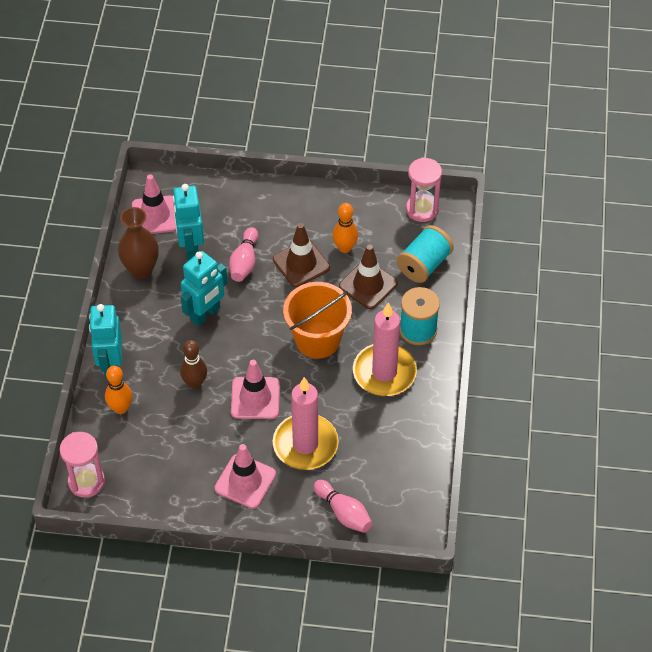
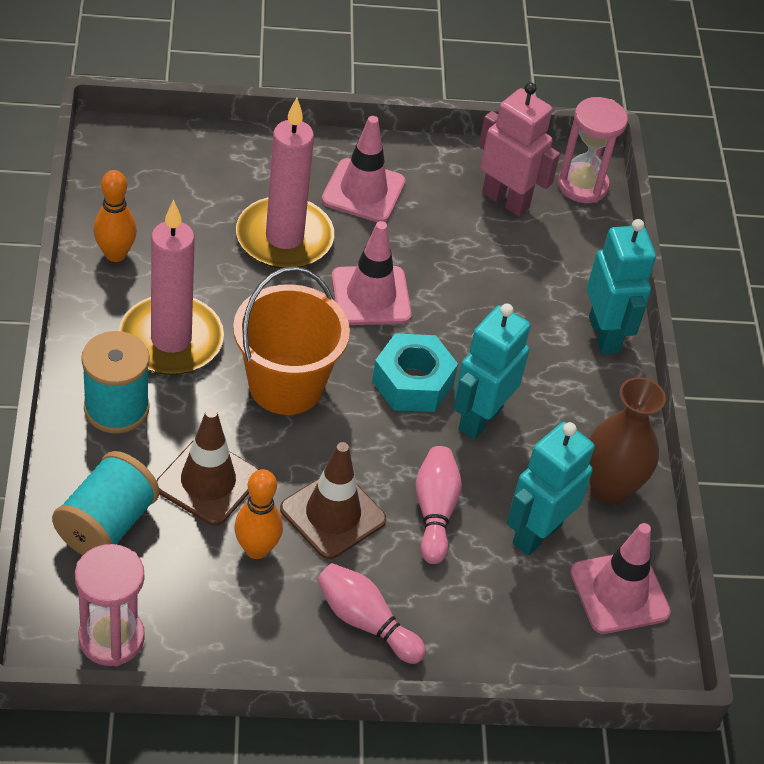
camera: 165 degrees right, 5 degrees down
orange bowling pin [105,366,132,414] -> orange bowling pin moved to [93,170,137,262]
turquoise robot [172,184,204,260] -> turquoise robot turned 120 degrees counterclockwise [507,422,594,556]
brown bowling pin [180,340,207,389] -> none
pink bowling pin [314,480,373,533] -> pink bowling pin moved to [317,563,426,664]
none -> turquoise nut [372,333,458,412]
none -> pink robot [479,82,560,216]

